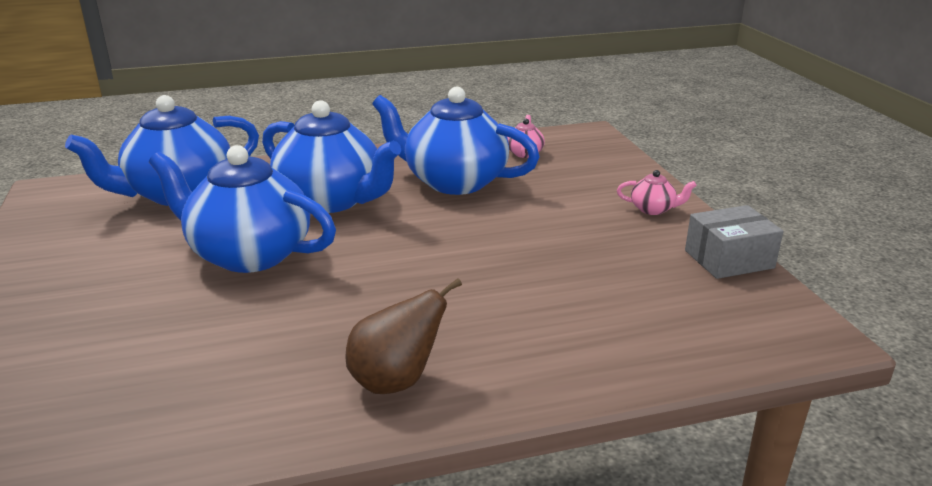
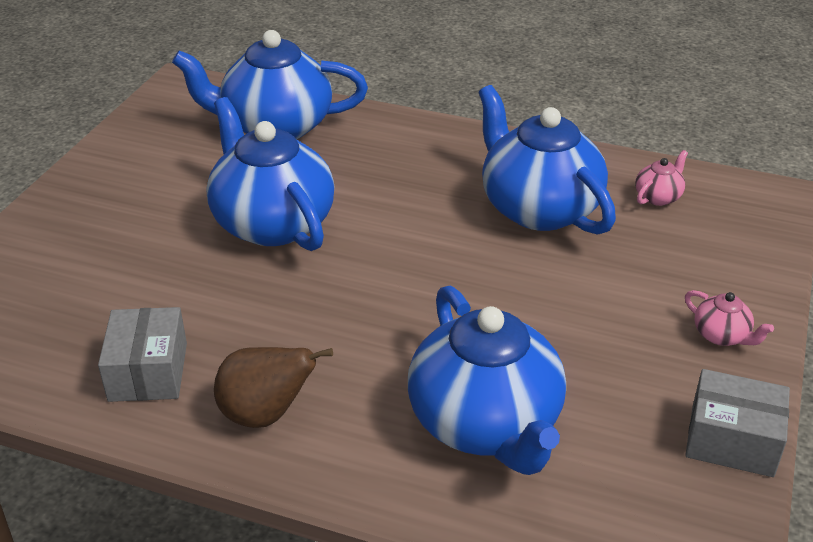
camera: 35 degrees right, 10 degrees up
blue teapot [262,100,401,213] -> blue teapot moved to [408,286,566,475]
none -> grey box [98,307,187,402]

